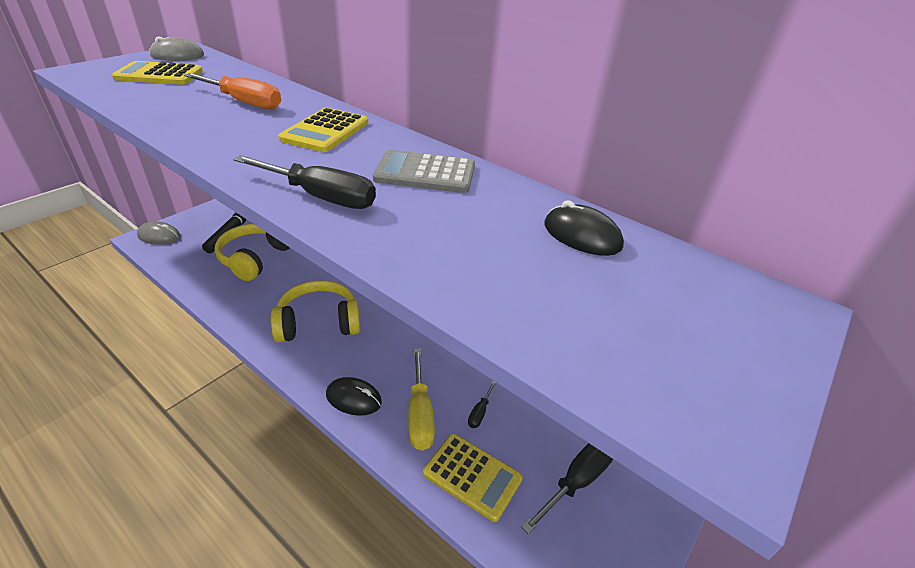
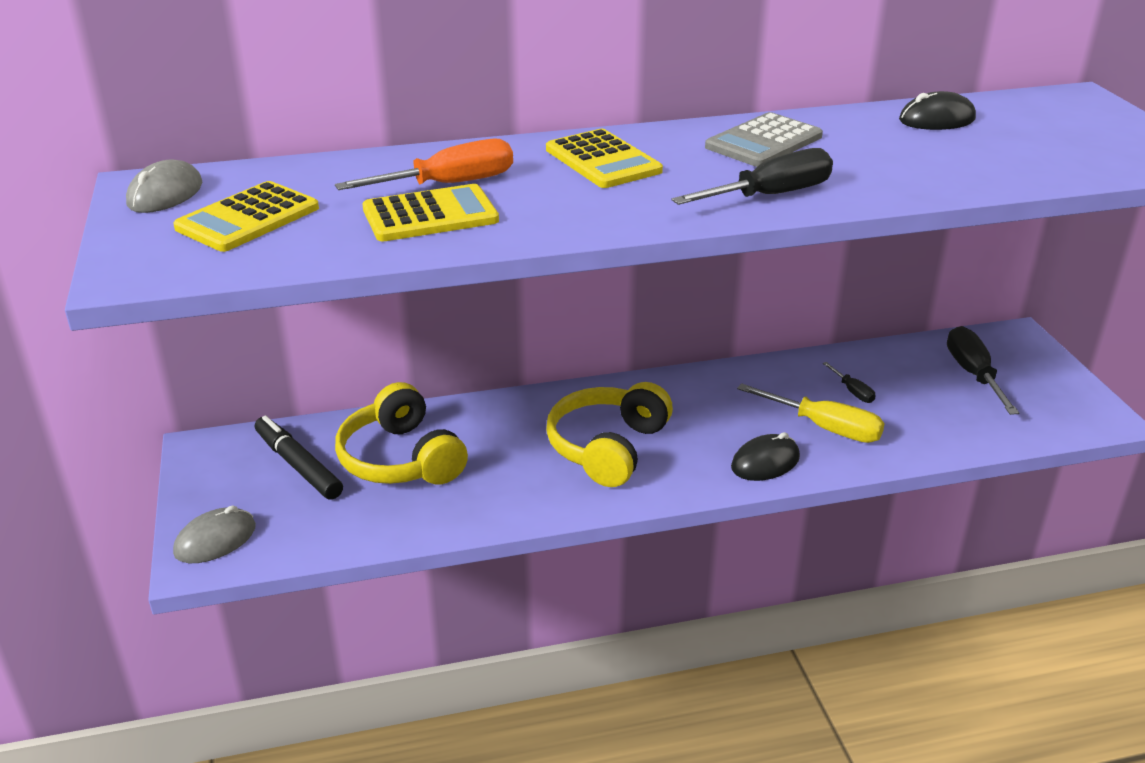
camera: 50 degrees left, 5 degrees down
yellow calculator [423,434,523,522] -> yellow calculator moved to [362,184,499,242]

